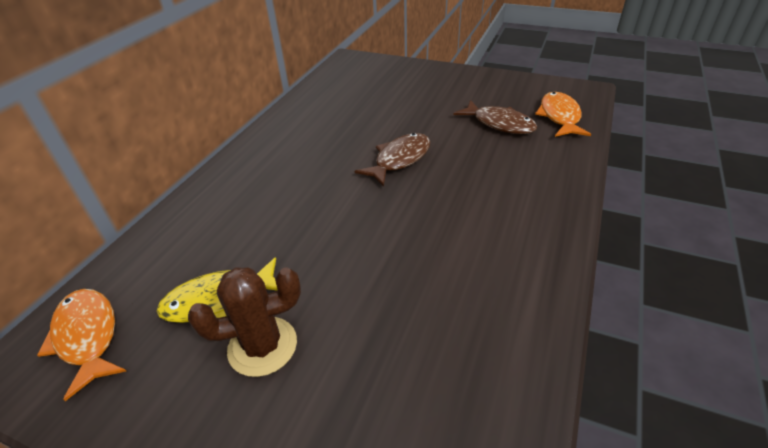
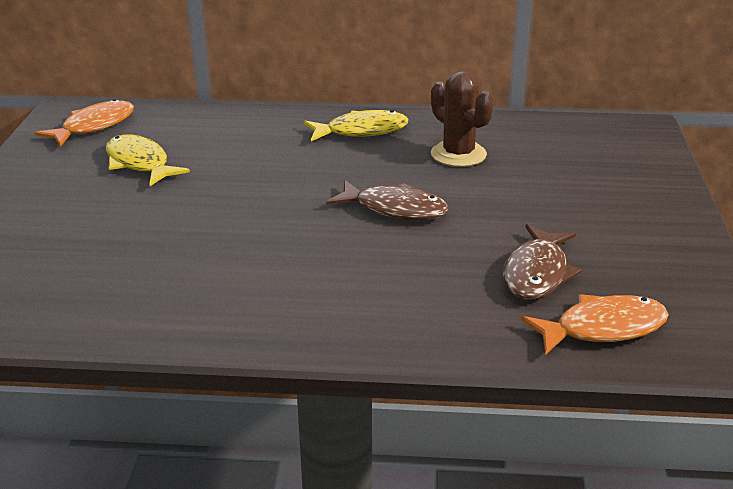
camera: 70 degrees right, 10 degrees down
brown cactus [188,267,301,377] -> brown cactus moved to [431,71,494,167]
none -> yellow fish [304,110,408,141]

